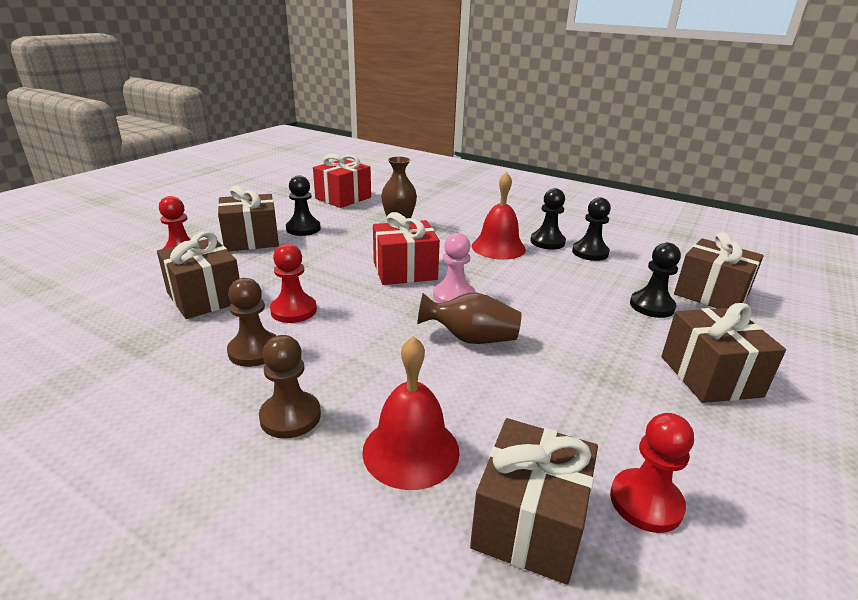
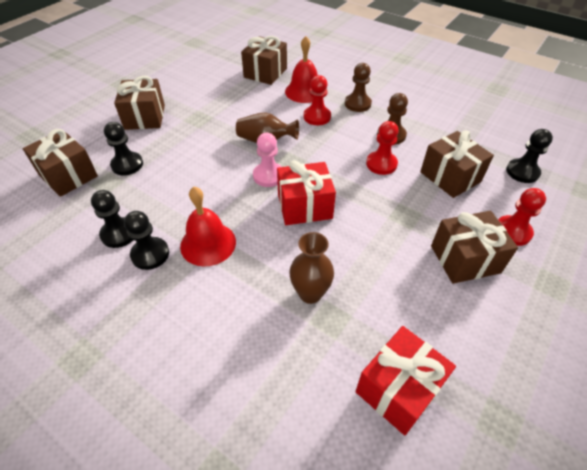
camera: 175 degrees left, 20 degrees up
black pawn [286,176,321,236] -> black pawn moved to [506,129,553,183]
red pawn [610,413,694,533] -> red pawn moved to [304,75,331,125]

